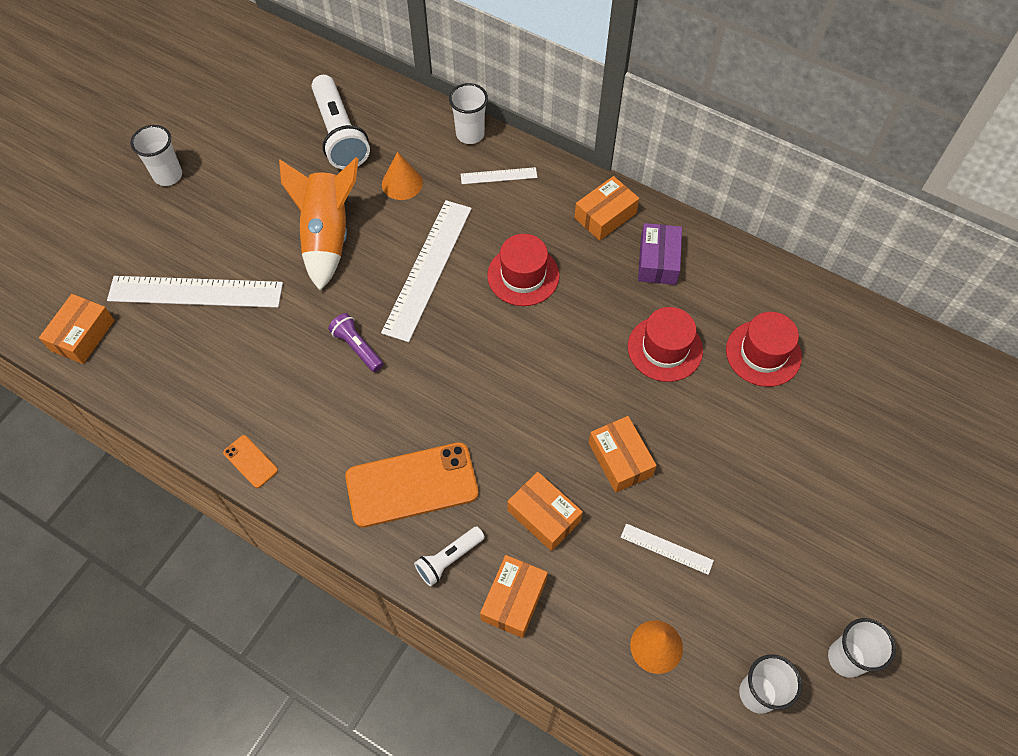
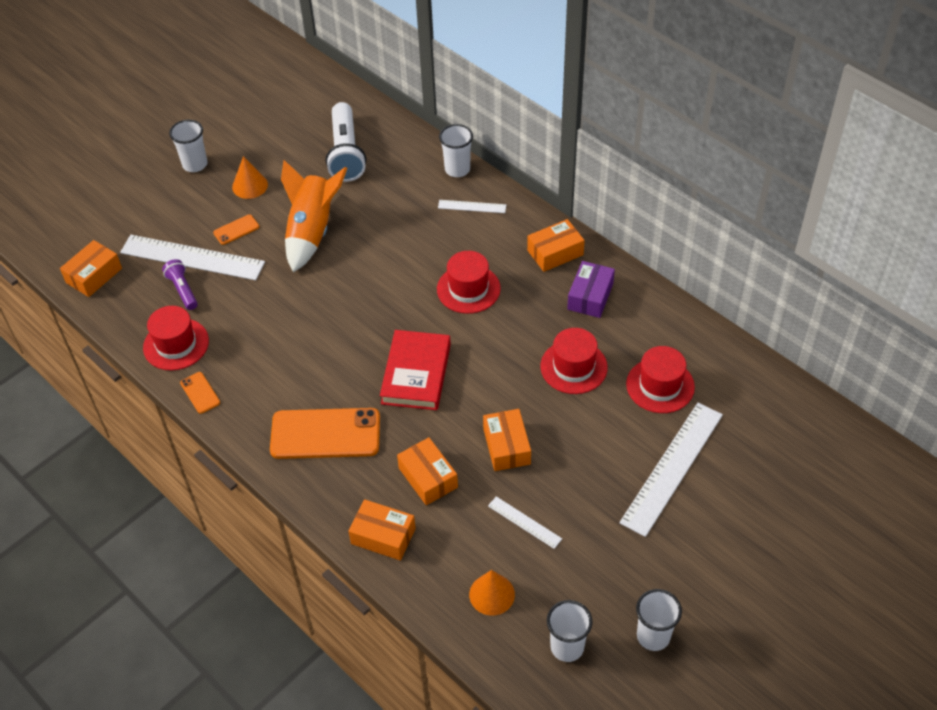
camera: 15 degrees right, 10 degrees down
purple flashlight [328,313,384,372] -> purple flashlight moved to [162,259,198,310]
white ruler [381,200,472,342] -> white ruler moved to [619,403,723,537]
orange cone [382,152,423,200] -> orange cone moved to [232,156,268,199]
white flashlight [414,526,485,586] -> none
orange box [480,555,548,638] -> orange box turned 75 degrees clockwise [348,499,416,560]
none -> red hat [143,306,209,371]
none -> orange phone [213,214,259,245]
none -> red book [380,330,451,410]

